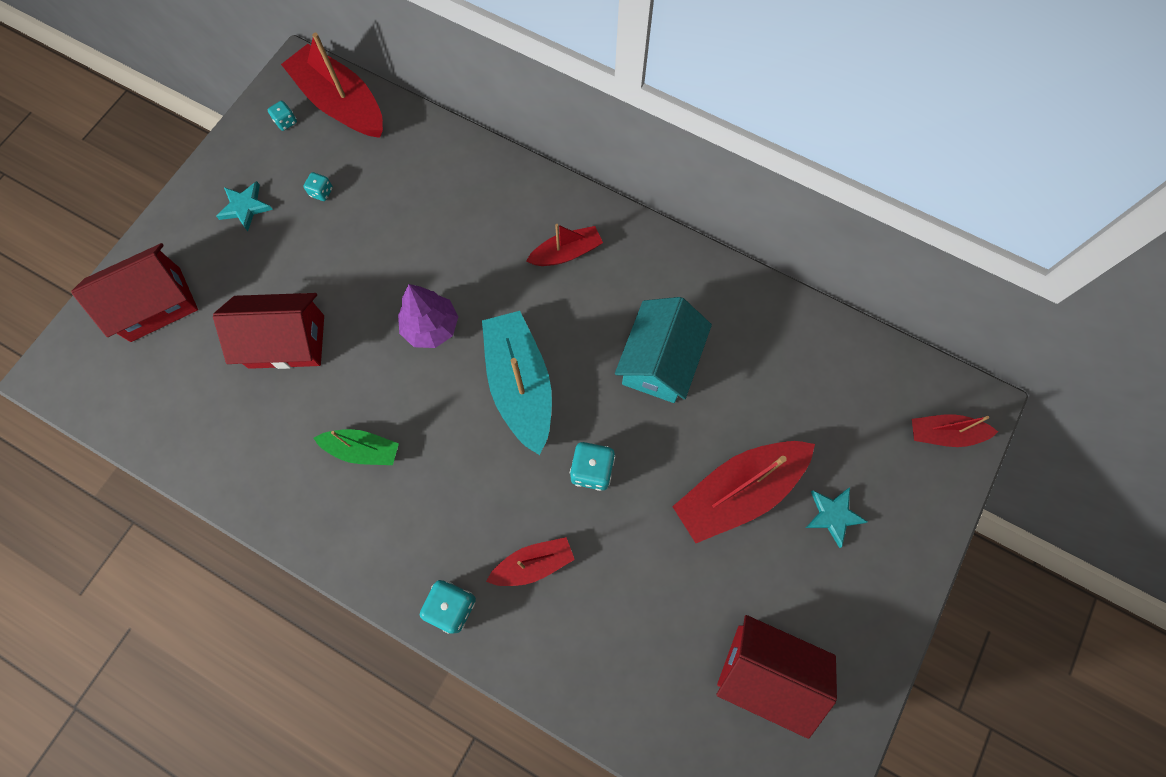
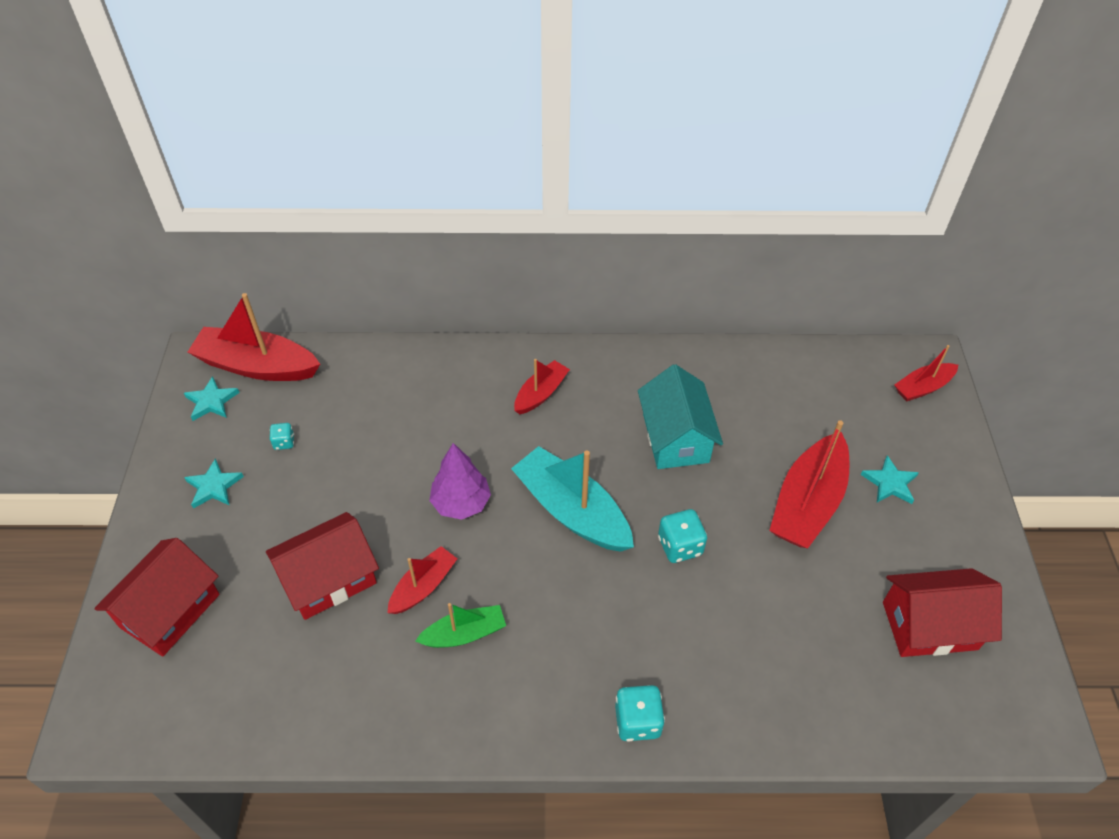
camera: 30 degrees left, 20 degrees down
turquoise dice [268,101,297,131] -> turquoise star [184,376,240,421]
red boat [486,537,575,586] -> red boat moved to [387,546,457,614]

